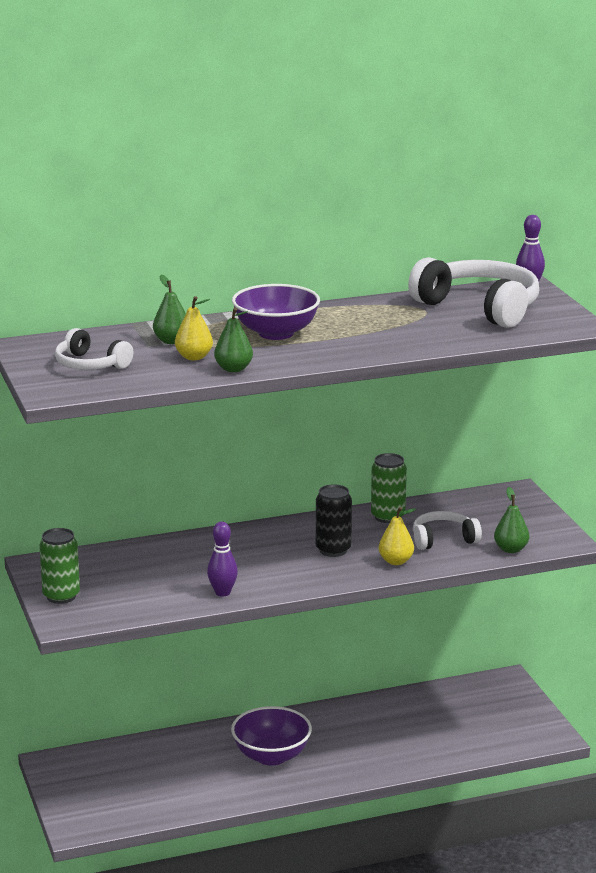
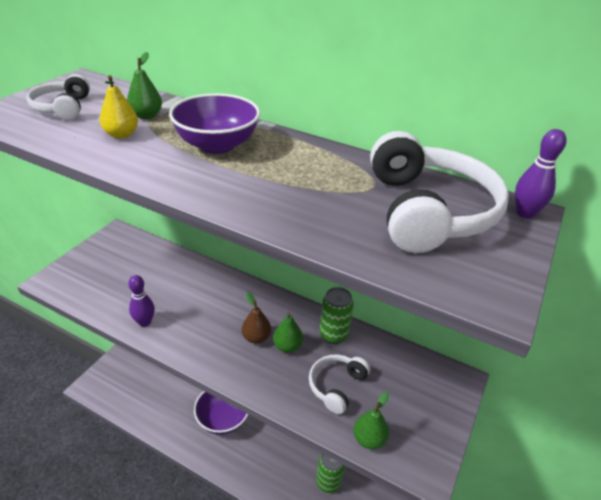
camera: 45 degrees right, 15 degrees up
green can [39,528,80,604] -> green can moved to [316,454,345,493]
green pear [214,308,253,372] -> green pear moved to [273,312,303,353]
black can [316,484,352,557] -> brown pear [242,293,271,344]
yellow pear [379,507,416,565] -> none
white headphones [413,511,482,550] -> white headphones turned 90 degrees counterclockwise [309,354,370,414]

